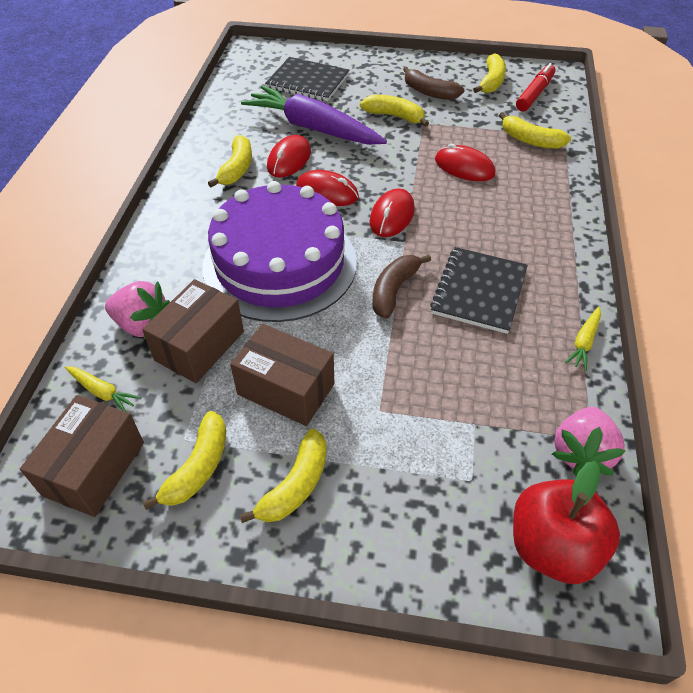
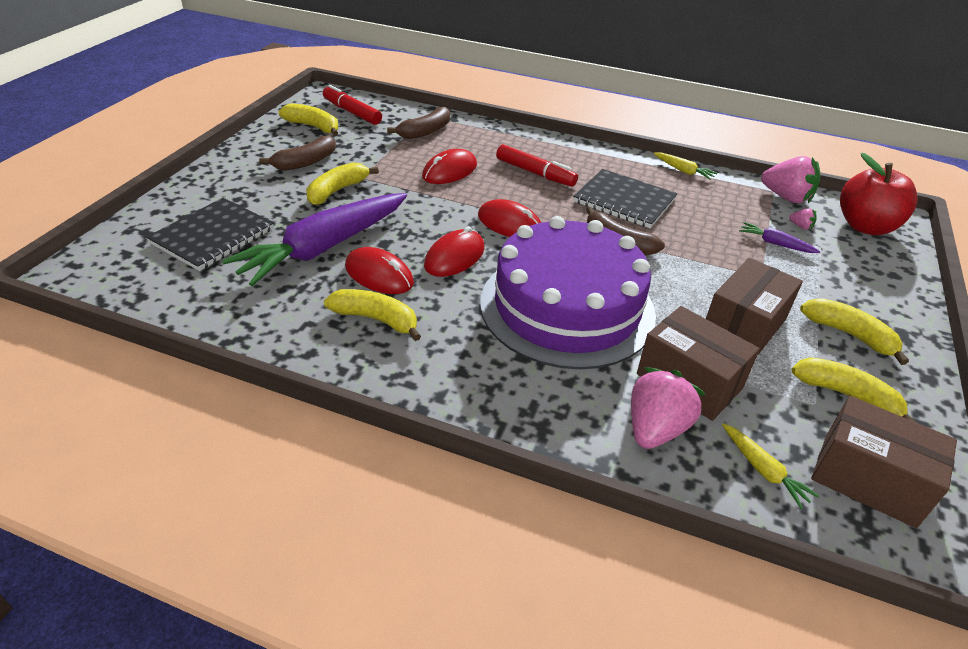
camera: 80 degrees left, 10 degrees down
yellow carrot [65,366,141,412] -> yellow carrot turned 105 degrees clockwise [722,423,819,509]
yellow banana [499,112,571,149] -> brown banana [387,107,450,139]
none -> red marker [496,144,578,187]
none -> purple carrot [739,222,820,253]
none -> pink strawberry [789,208,816,230]

